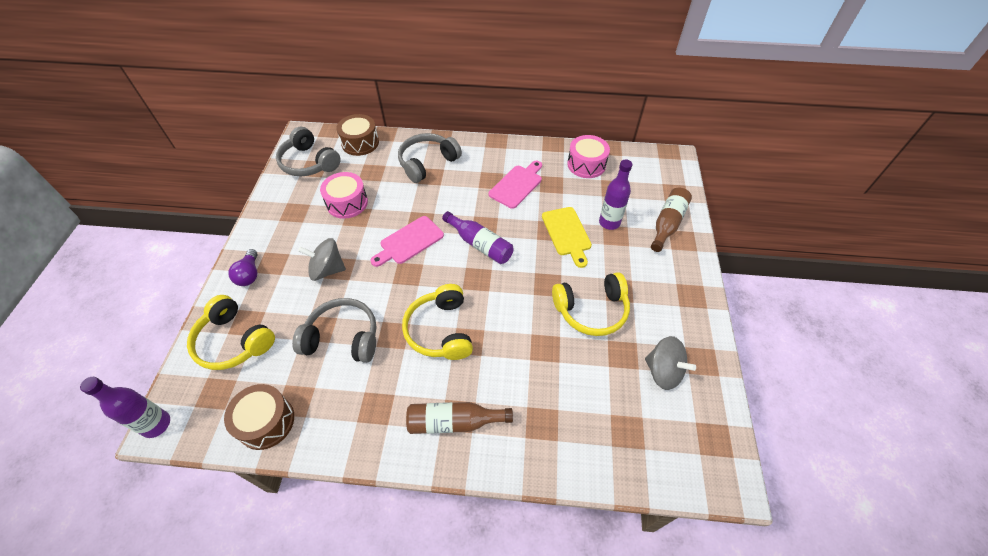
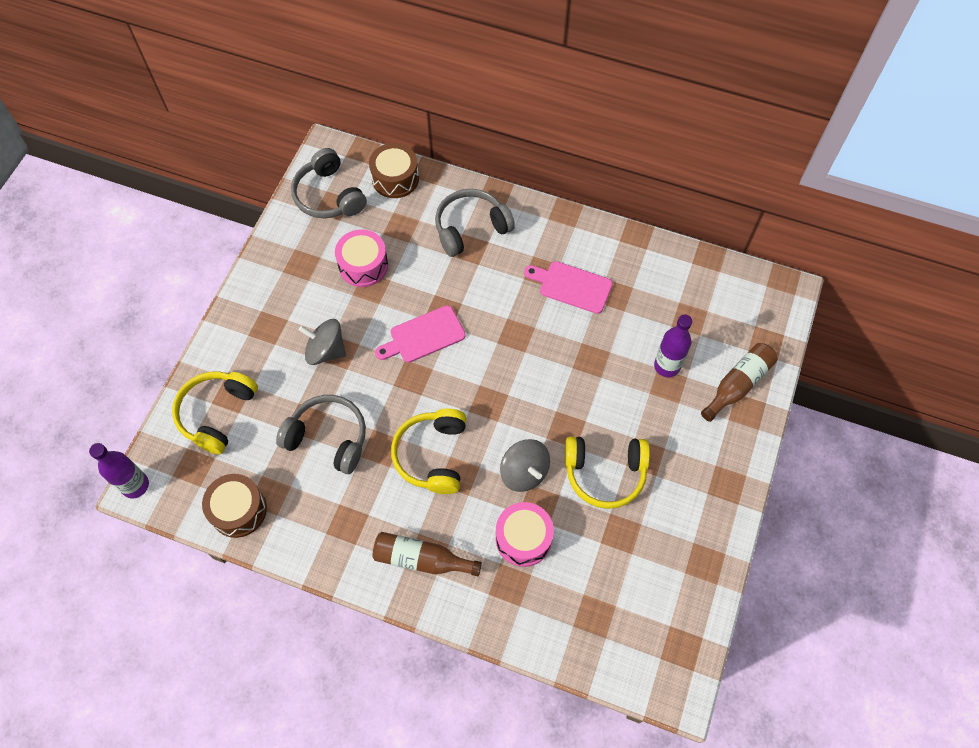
camera: 15 degrees right, 10 degrees up
yellow headphones [187,295,275,370] -> yellow headphones turned 60 degrees clockwise [172,372,258,455]
purple light bulb [228,249,258,286] -> none
purple bottle [442,211,514,264] -> none
pink cutting board [489,161,542,209] -> pink cutting board turned 120 degrees counterclockwise [524,261,613,314]
yellow cutting board [542,207,592,268] -> none
pink drum [567,135,610,178] -> pink drum moved to [496,502,554,567]
grey spinning top [645,336,696,390] -> grey spinning top moved to [500,439,550,492]

